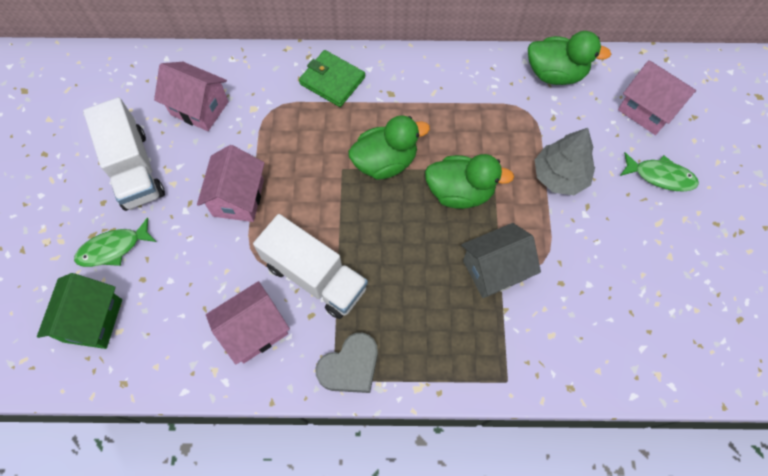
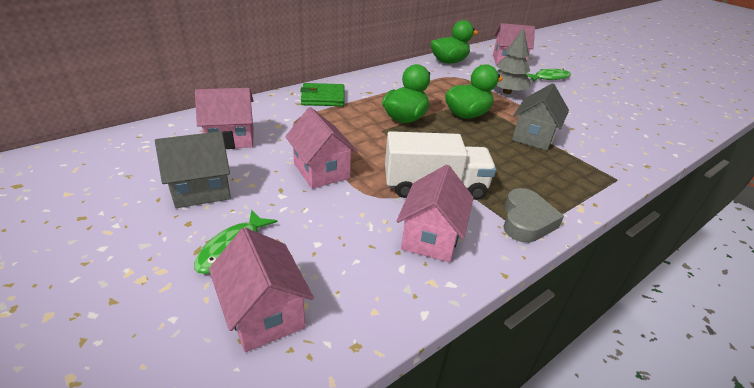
camera: 40 degrees left, 30 degrees down
green house [37,273,122,349] -> pink house [209,227,314,352]
white truck [83,97,165,211] -> grey house [155,131,231,208]

